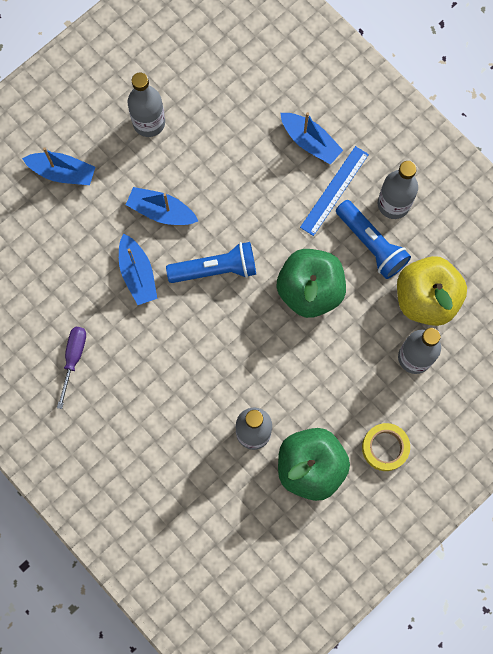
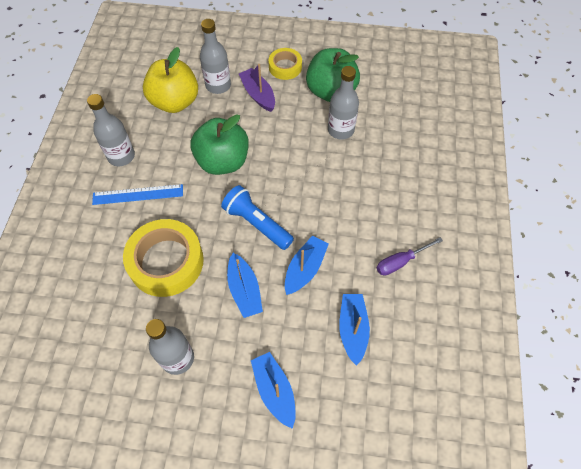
camera: 130 degrees left, 15 degrees down
blue boat [280,112,343,165] -> blue boat moved to [339,294,370,366]
blue flashlight [336,200,411,279] -> none
none -> yellow tape [123,219,204,297]
none -> purple boat [239,64,275,112]

